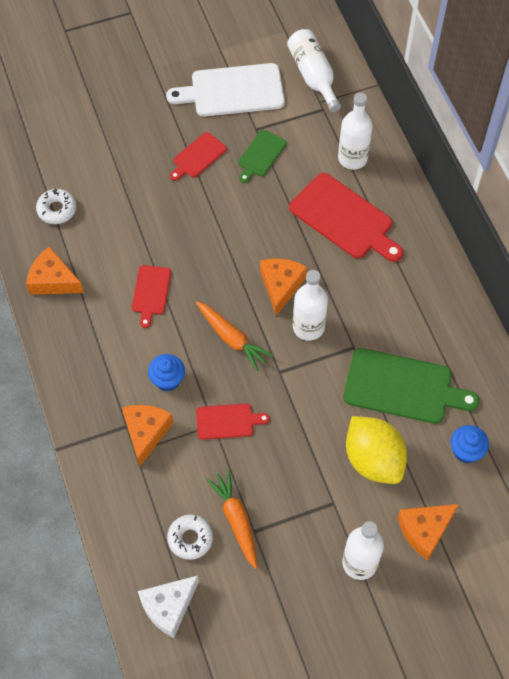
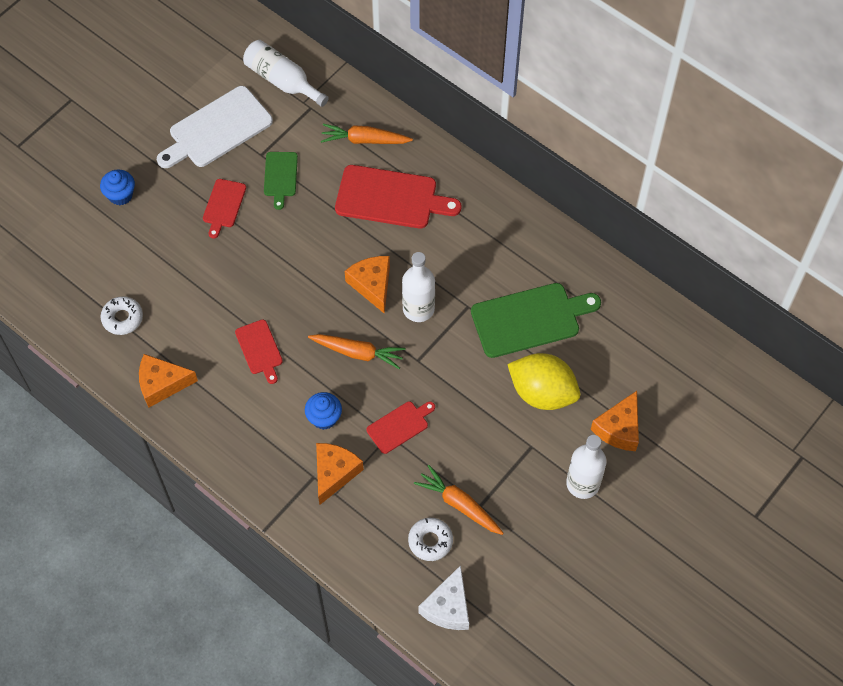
camera: 30 degrees left, 0 degrees up
orange cheese [122,405,173,466] -> orange cheese turned 45 degrees clockwise [316,443,364,505]
white bottle [338,92,373,170] -> orange carrot [321,124,413,144]
blue cupcake [451,425,489,463] -> blue cupcake moved to [100,169,135,205]

